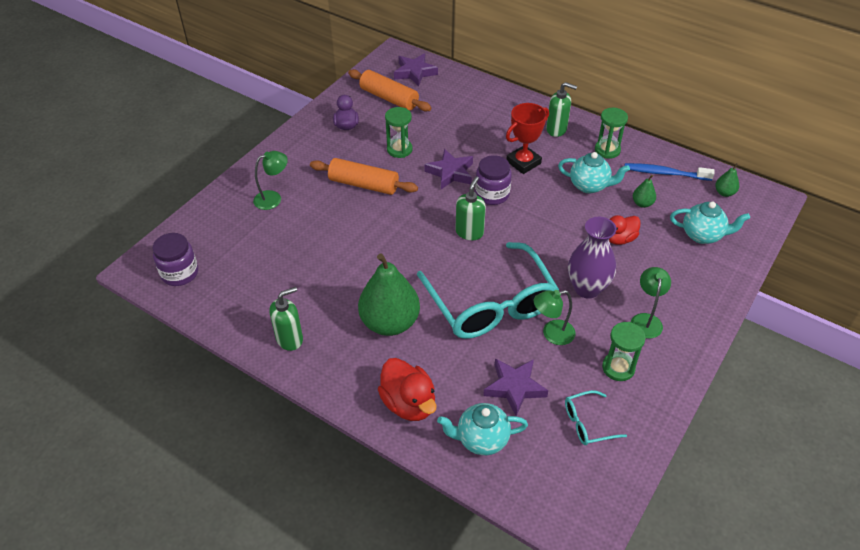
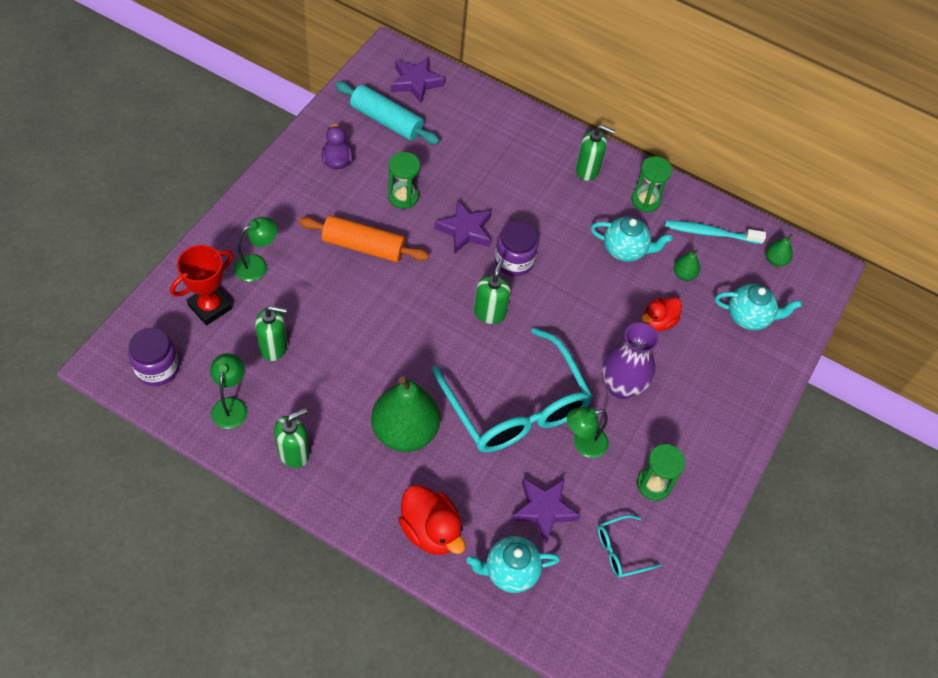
camera: 10 degrees left, 10 degrees up
orange rolling pin [348,69,431,111] -> turquoise rolling pin [335,82,440,144]
red trophy [506,103,549,174] -> red trophy moved to [170,245,233,326]
blue toothbrush [625,163,715,181] -> turquoise toothbrush [665,220,766,244]
green lamp [631,267,671,339] -> green lamp moved to [210,353,247,429]
none -> green soap dispenser [255,306,287,361]

